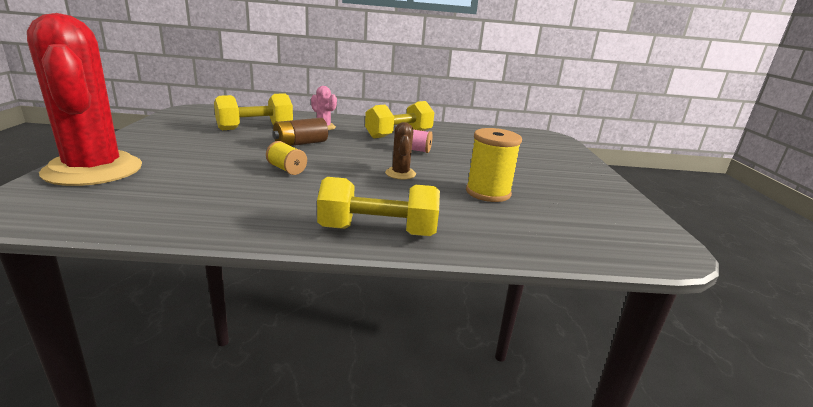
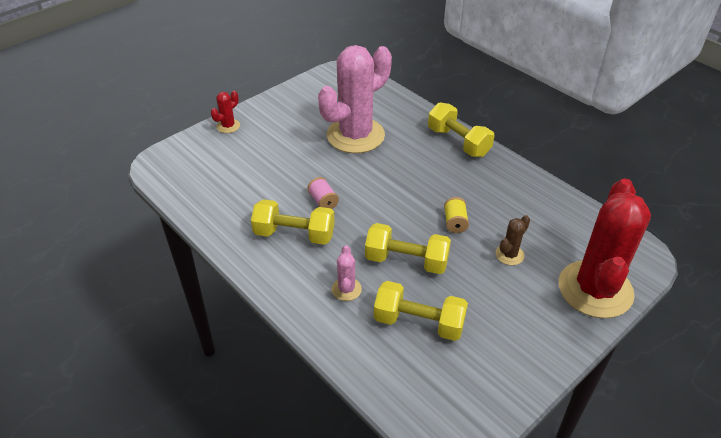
camera: 130 degrees left, 20 degrees up
brown battery [273,118,328,146] -> yellow dumbbell [365,223,451,274]
brown cactus [385,122,416,179] -> brown cactus moved to [496,215,530,265]
yellow spool [466,128,522,202] -> pink cactus [318,45,392,153]
none -> red cactus [211,91,240,133]

